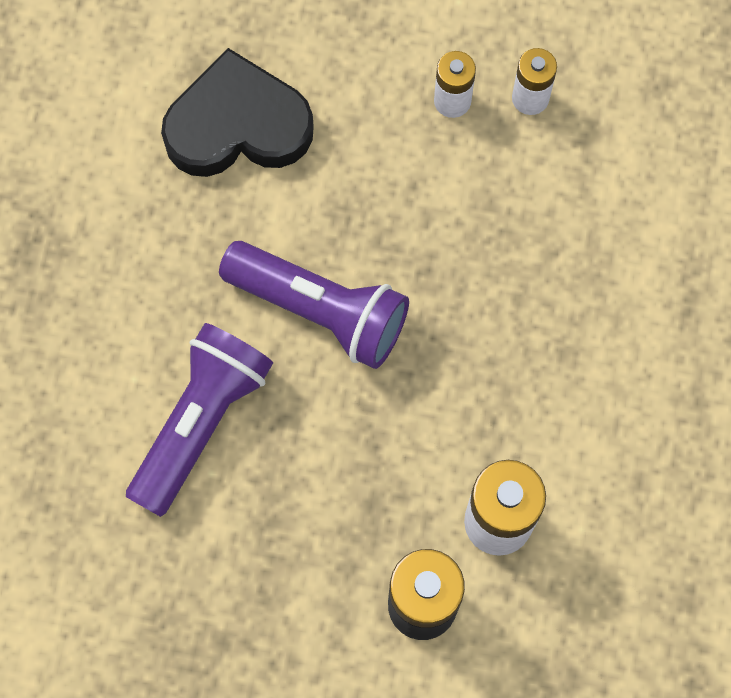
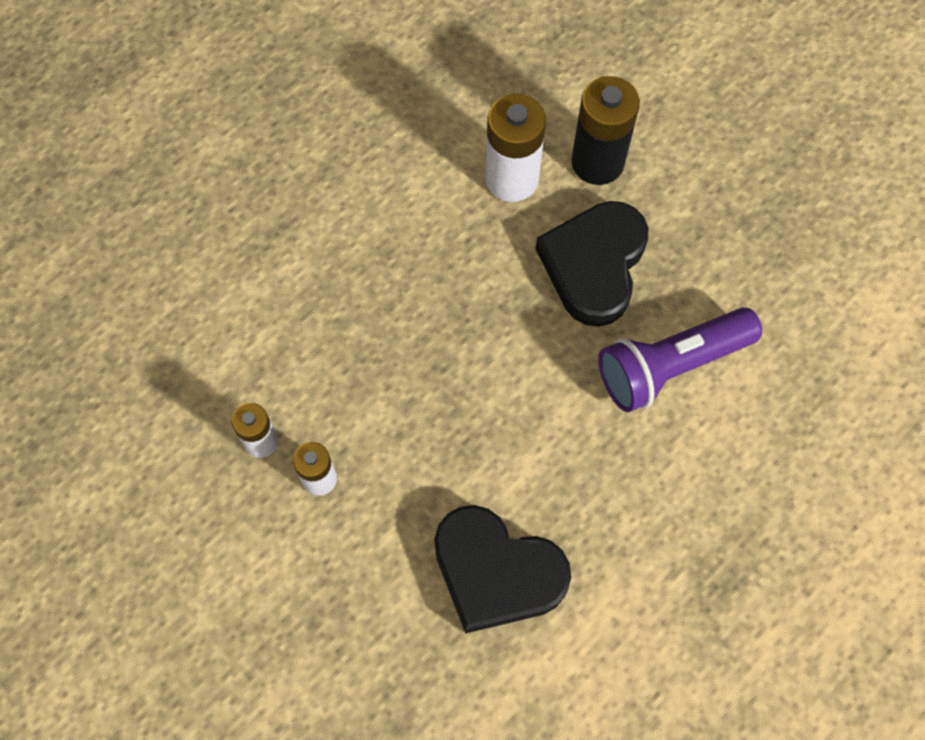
camera: 145 degrees left, 5 degrees down
purple flashlight [219,241,409,369] -> none
none -> black heart [536,201,648,327]

